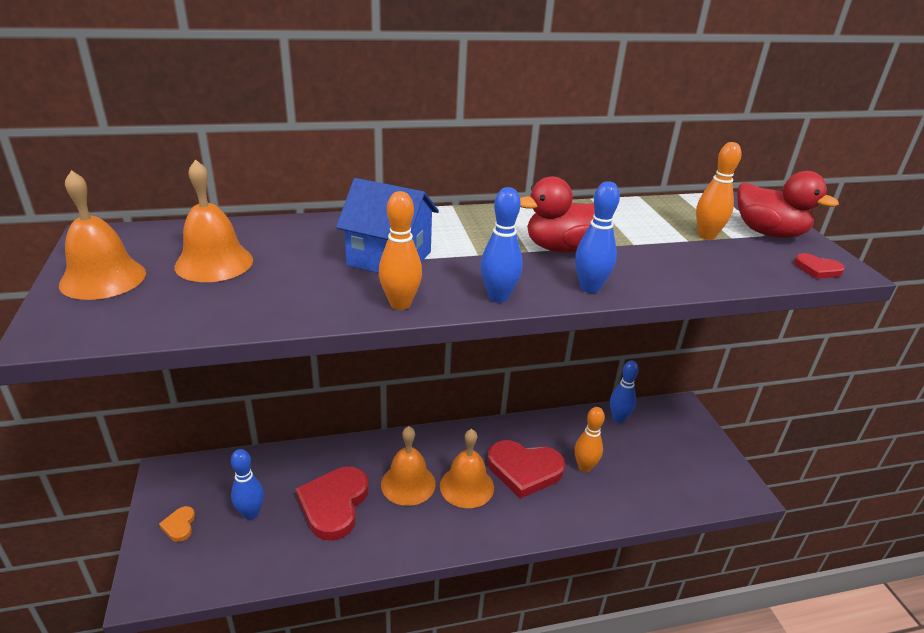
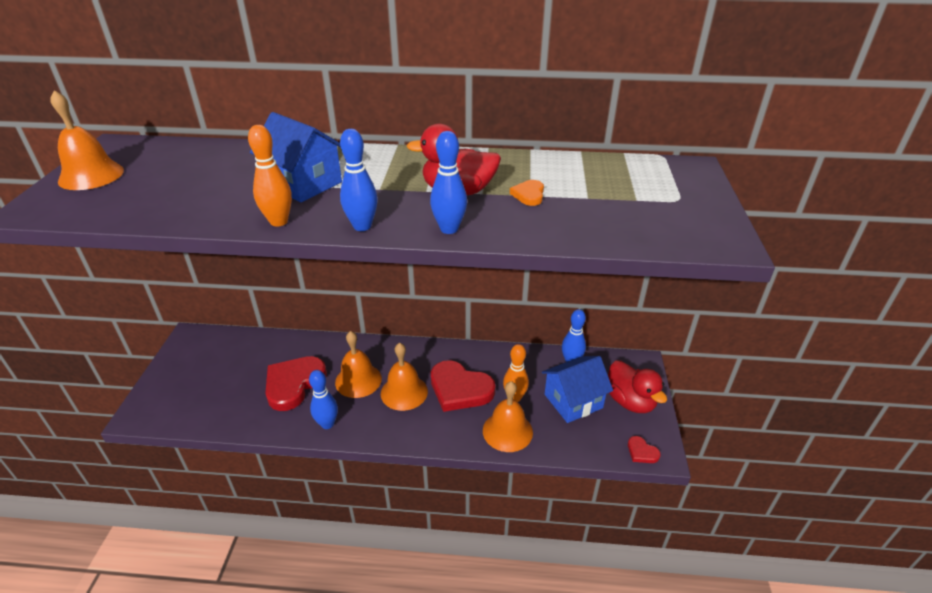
camera: 20 degrees right, 5 degrees up
orange heart [159,506,195,542] -> orange heart moved to [510,180,544,206]
orange bell [175,159,253,282] -> orange bell moved to [483,381,533,452]
blue bowling pin [231,449,264,520] -> blue bowling pin moved to [309,370,338,429]
orange bowling pin [696,142,742,240] -> none
red duck [737,171,839,238] -> red duck moved to [608,360,667,413]
red heart [794,253,845,279] -> red heart moved to [628,436,661,463]
none -> blue house [542,356,613,423]

